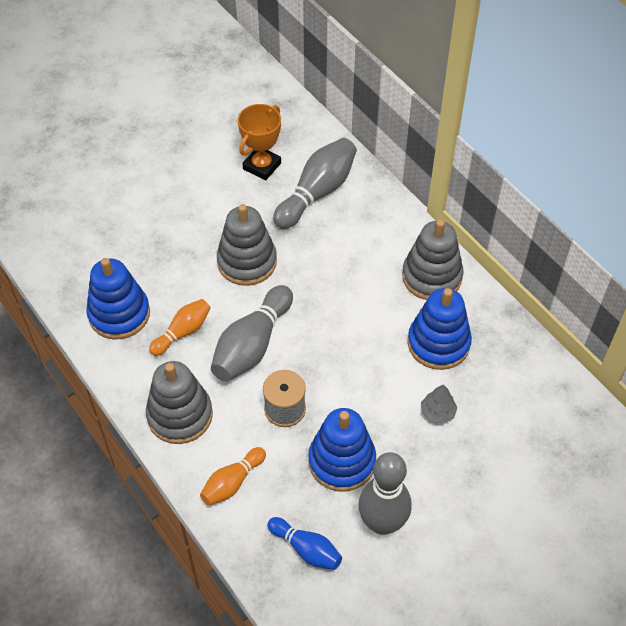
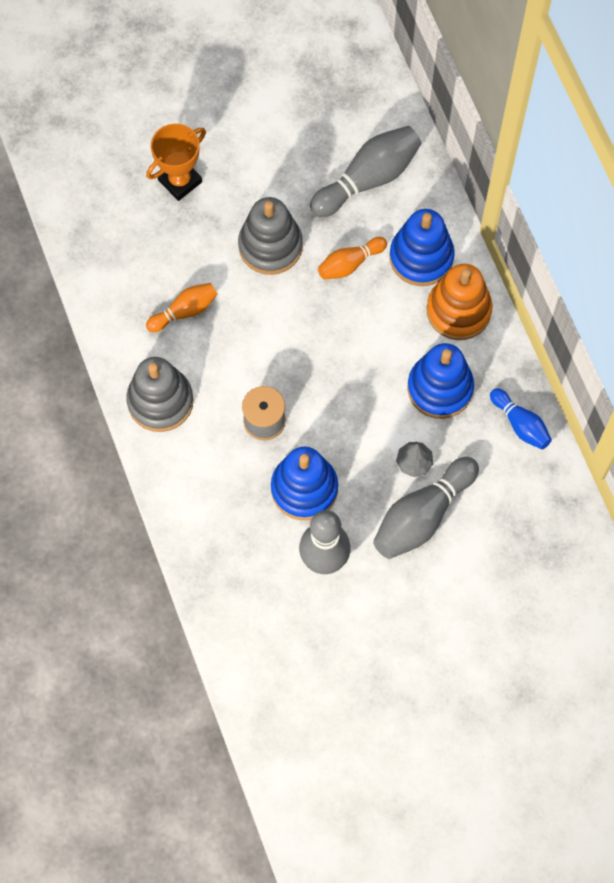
camera: 15 degrees right, 15 degrees up
blue stacking toy [86,258,150,339] -> blue stacking toy moved to [390,209,455,286]
orange bowling pin [200,447,266,506] -> orange bowling pin moved to [318,237,387,280]
grey bowling pin [211,285,293,382] -> grey bowling pin moved to [373,457,479,559]
orange trophy [238,104,281,181] -> orange trophy moved to [146,124,206,201]
blue bowling pin [268,517,342,570] -> blue bowling pin moved to [490,388,552,449]
grey stacking toy [402,219,464,300] -> orange stacking toy [427,264,493,340]

